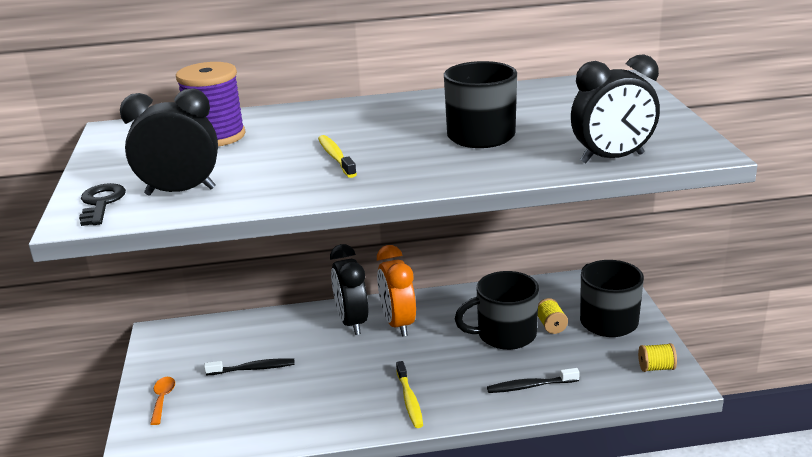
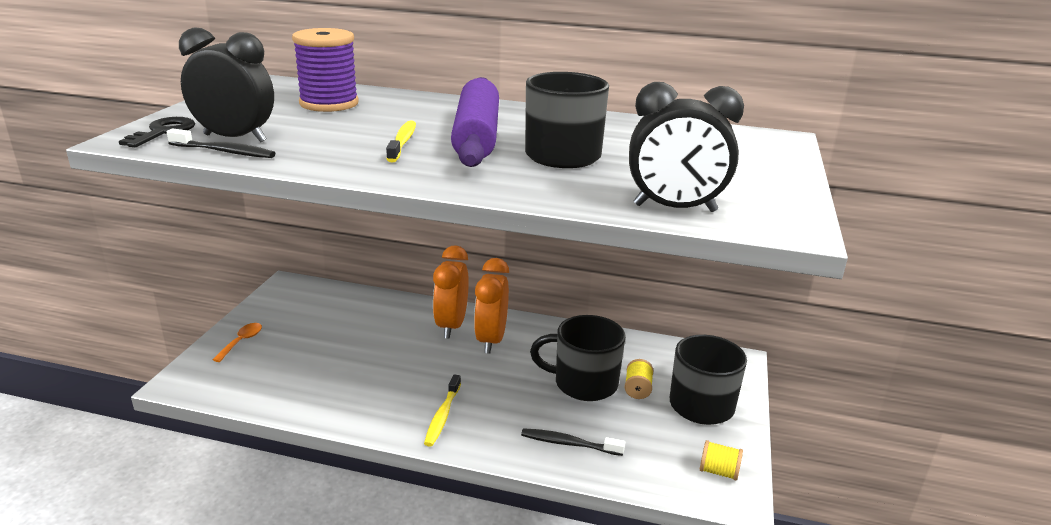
camera: 20 degrees right, 0 degrees up
black toothbrush [204,358,295,375] -> black toothbrush moved to [167,128,275,158]
black clock [330,244,368,335] -> orange clock [433,245,469,339]
none -> purple rolling pin [451,77,499,167]

